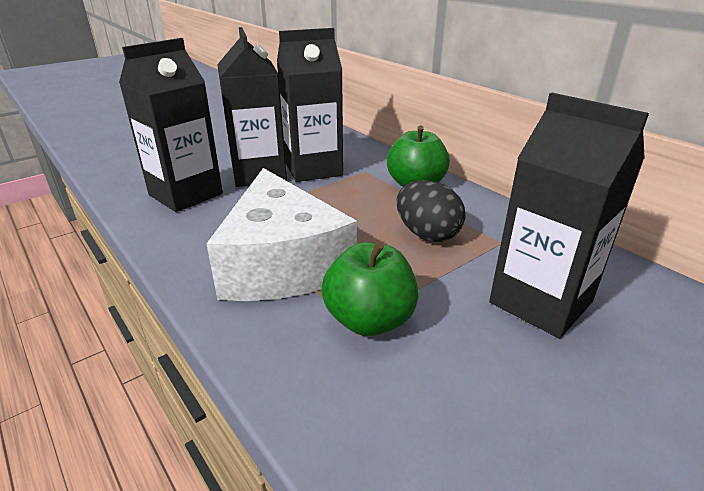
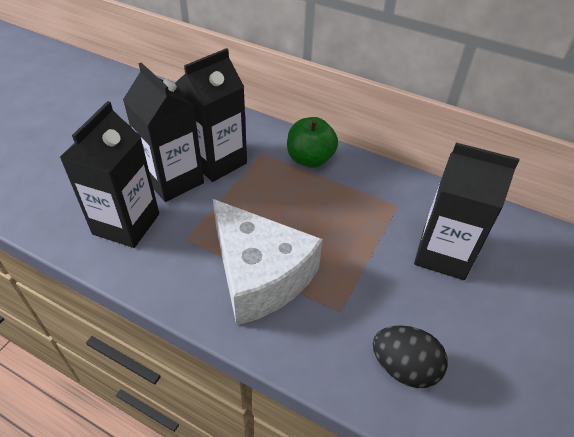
camera: 25 degrees left, 15 degrees up
green apple [321,241,418,336] -> none
black egg [397,180,466,242] -> black egg moved to [373,325,448,388]

